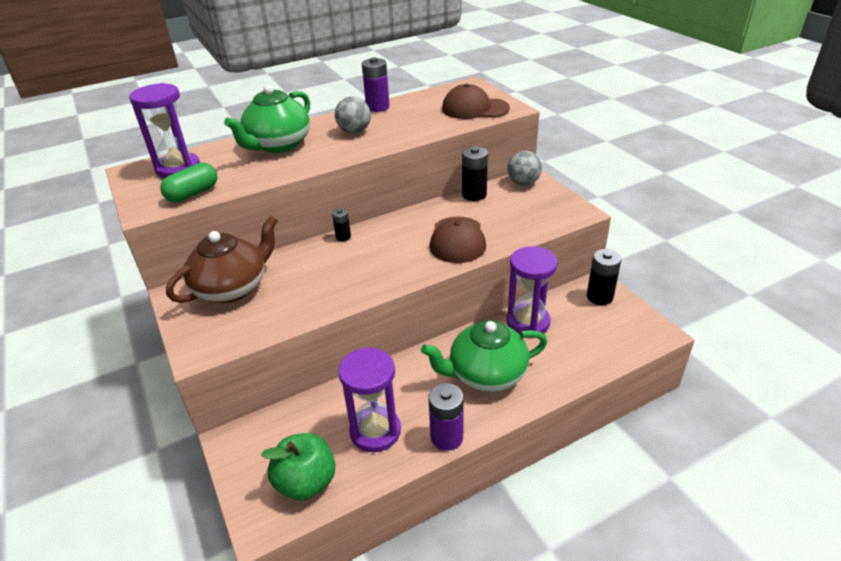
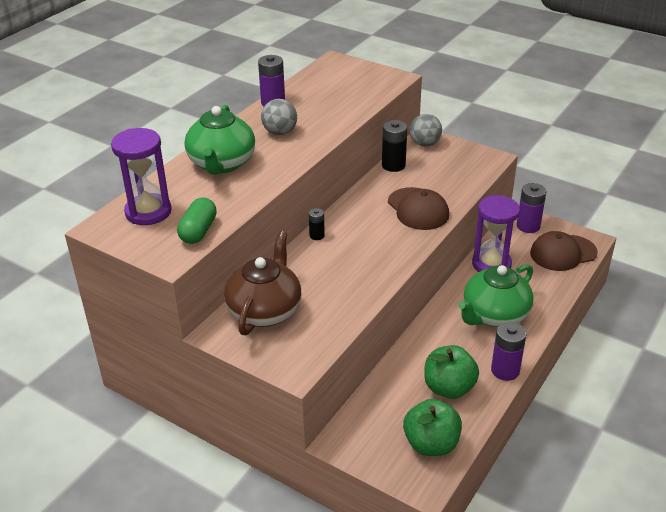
camera: 30 degrees left, 0 degrees up
purple hourglass [338,347,401,452] -> green apple [424,345,479,399]
brown cap [442,84,510,119] -> brown cap moved to [530,231,598,271]
black battery [587,249,621,305] -> purple battery [517,183,546,233]

